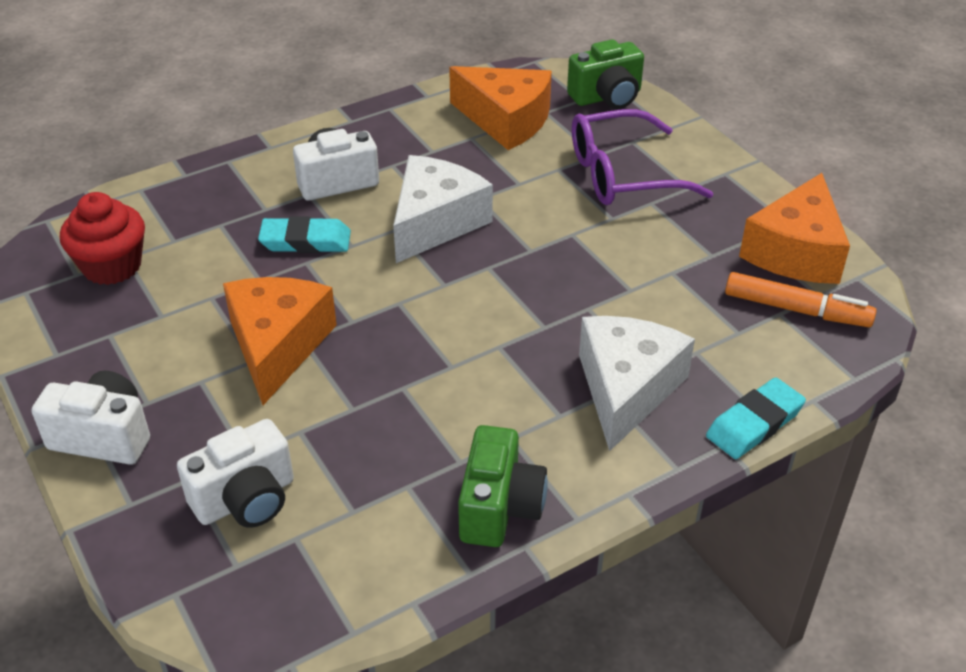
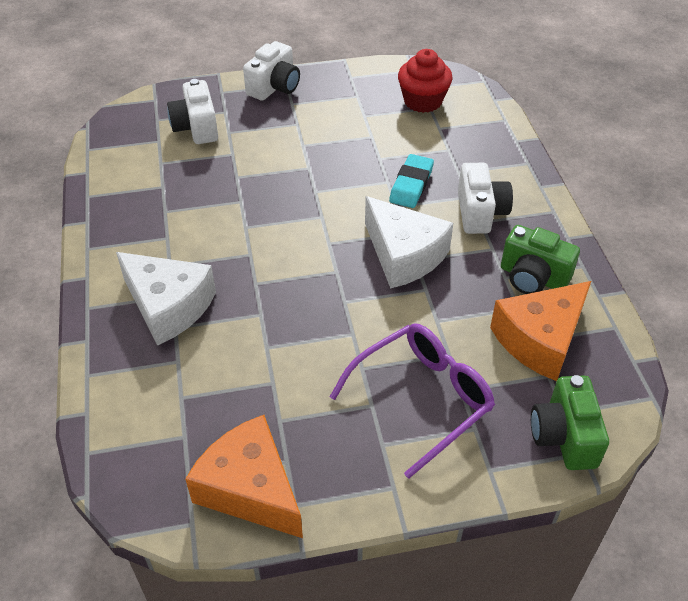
camera: 110 degrees right, 5 degrees up
orange cheese [223,277,337,405] -> none
green camera [458,425,548,547] -> green camera moved to [501,225,580,294]
purple glasses [572,109,714,205] -> purple glasses turned 45 degrees clockwise [330,324,495,479]
turquoise eraser [706,377,806,459] -> none
orange marker [725,272,877,327] -> none

